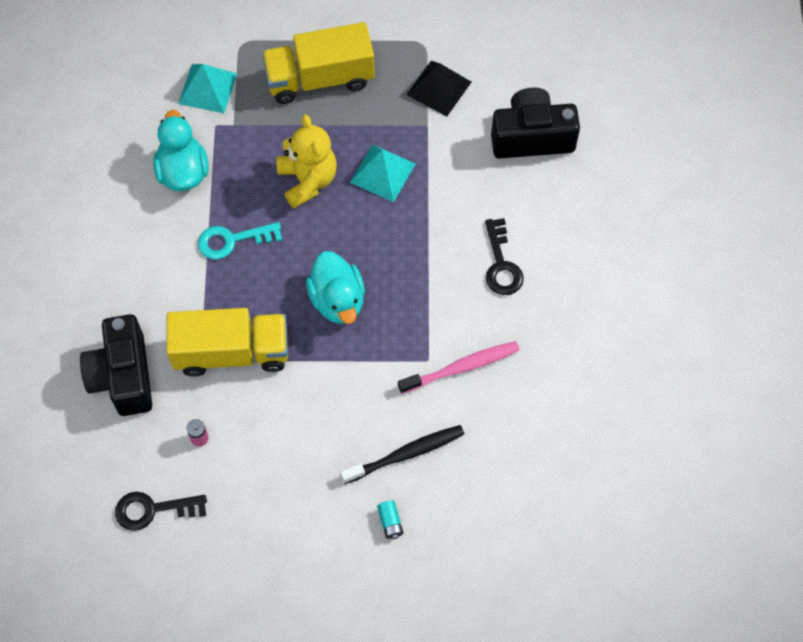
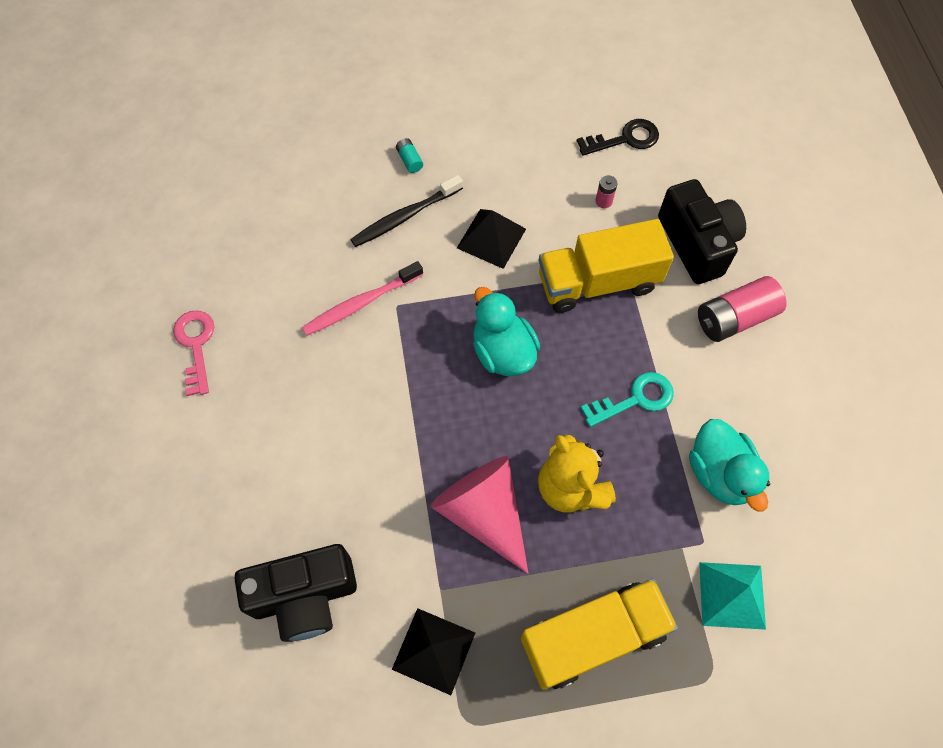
camera: 170 degrees right, 0 degrees up
turquoise pyramid [350,144,415,202] -> pink cone [430,456,529,574]
black key [485,218,524,295] -> none
none -> pink key [173,310,214,396]
none -> black pyramid [457,209,526,269]
none -> pink battery [698,276,786,342]

